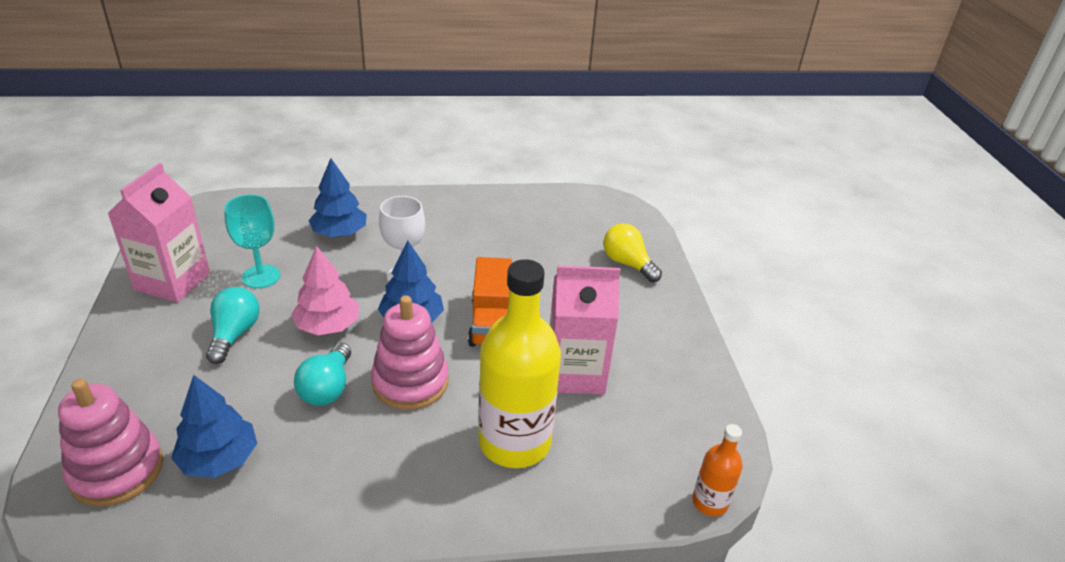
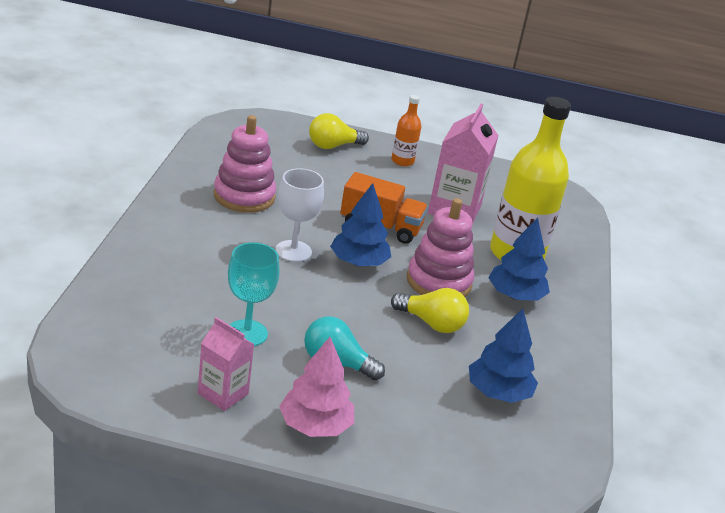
camera: 75 degrees left, 5 degrees down
pink stacking toy [58,379,163,507] -> pink stacking toy moved to [214,115,276,213]
pink carton [107,163,210,303] -> pink carton [198,317,254,411], size x0.60
pink tree [291,246,359,335] -> pink tree moved to [279,337,354,437]
turquoise light bulb [294,343,351,406] -> yellow light bulb [391,288,469,333]
blue tree [308,158,367,237] -> blue tree moved to [489,217,550,301]
orange bottle [692,424,743,516] -> orange bottle moved to [391,95,422,166]

